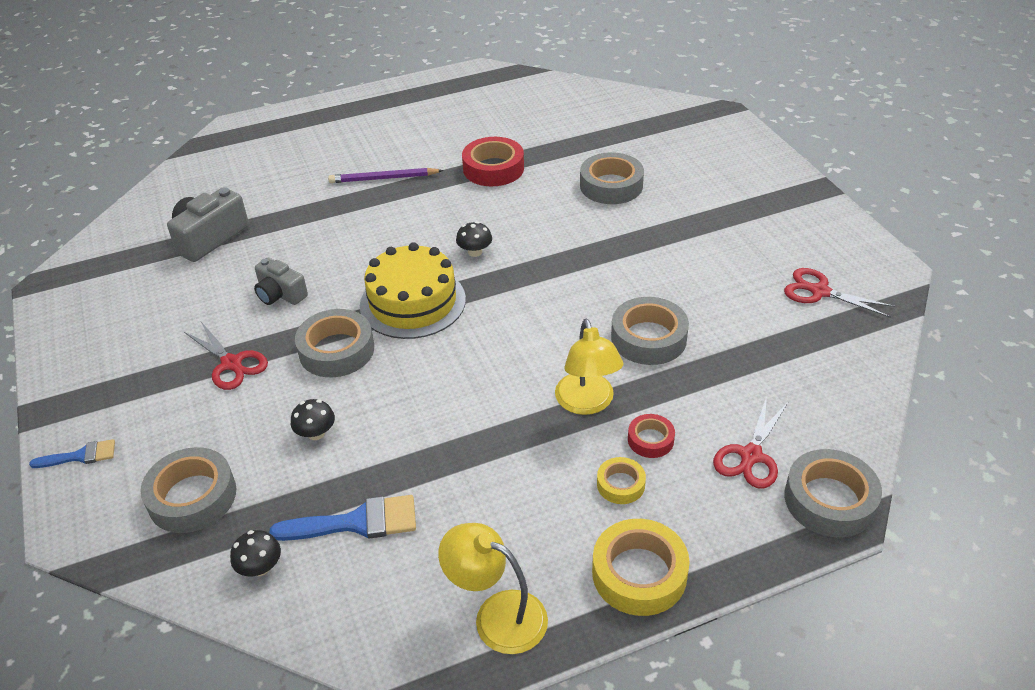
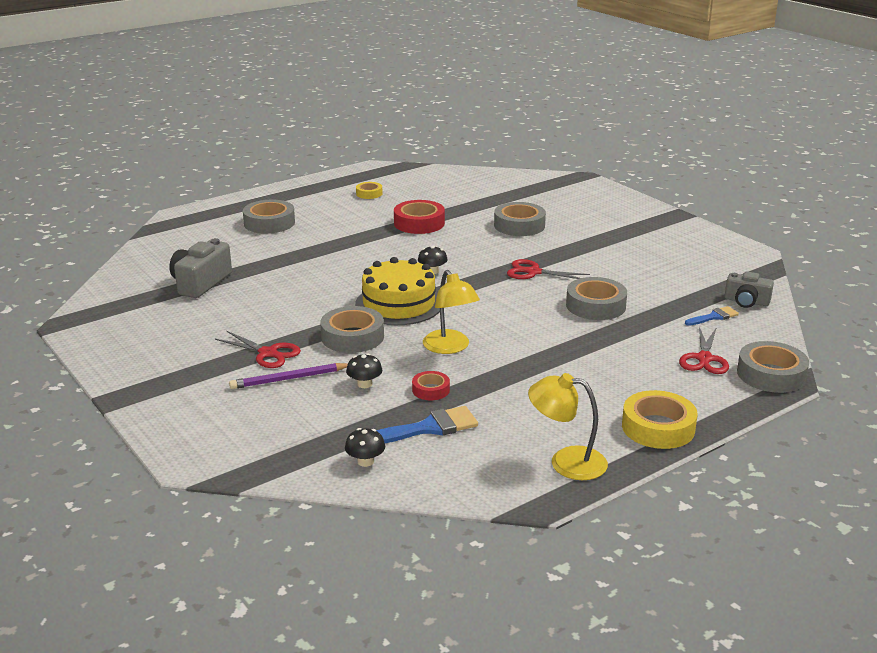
camera: 15 degrees left, 15 degrees down
blue brush [29,439,115,468] -> blue brush moved to [685,306,739,326]
grey tape [140,447,236,533] -> grey tape moved to [243,200,295,234]
grey camera [254,258,308,305] -> grey camera moved to [725,271,774,308]
purple pencil [328,168,443,183] -> purple pencil moved to [229,363,348,389]
yellow lamp [555,318,624,415] -> yellow lamp moved to [423,270,480,354]
yellow tape [597,457,646,504] -> yellow tape moved to [356,182,383,199]
red tape [628,414,675,458] -> red tape moved to [412,371,450,400]
red scissors [784,268,895,318] -> red scissors moved to [507,259,590,279]

